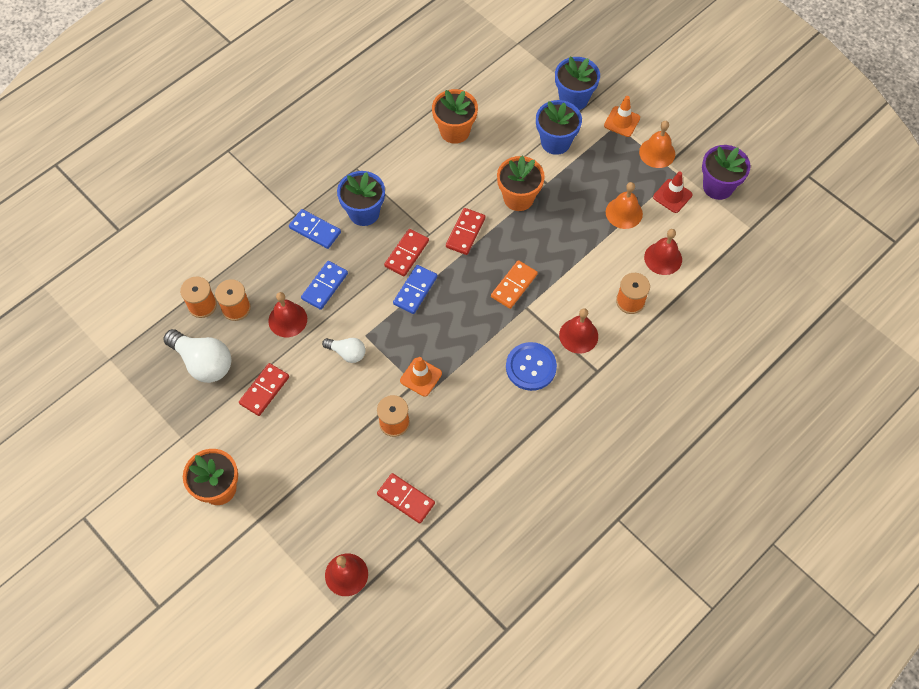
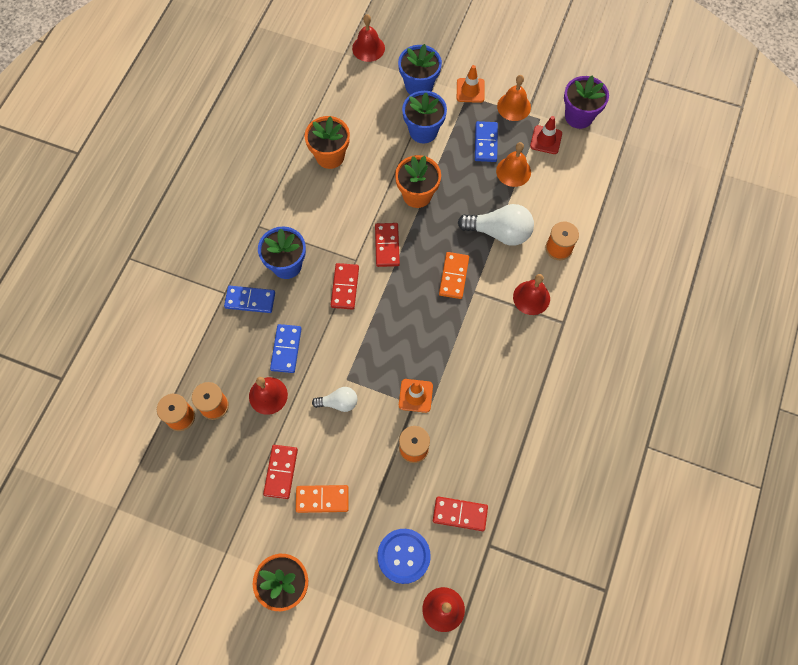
camera: 25 degrees left, 5 degrees up
white light bulb [164,329,231,383] -> white light bulb moved to [458,204,534,246]
blue domino [393,265,437,314] -> blue domino moved to [475,121,498,162]
blue button [506,342,557,391] -> blue button moved to [377,529,431,584]
red bell [644,229,682,275] -> red bell moved to [352,14,385,62]
none -> orange domino [296,485,349,513]

